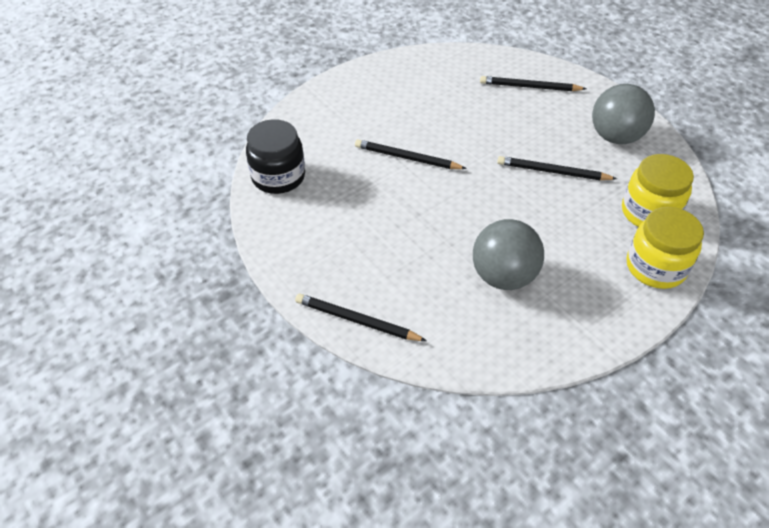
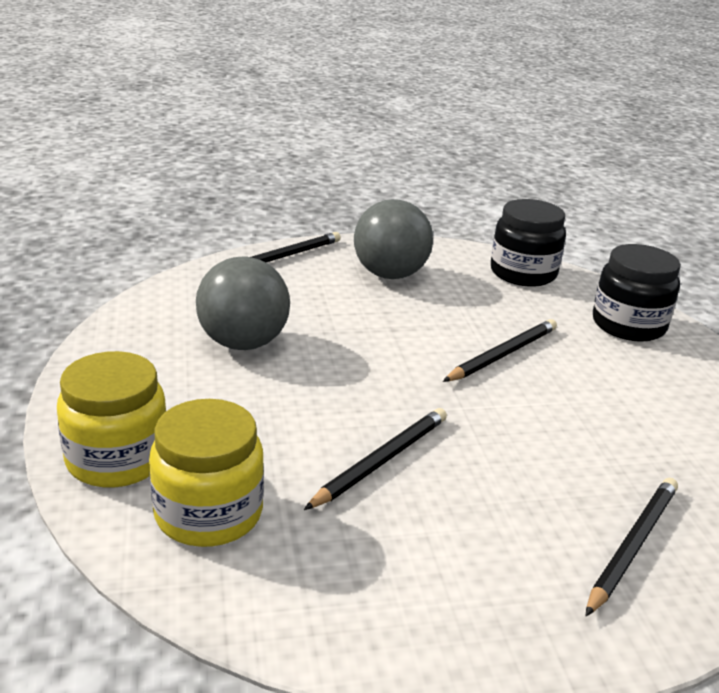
camera: 115 degrees right, 20 degrees down
grey ball [592,84,655,144] -> grey ball moved to [354,199,433,279]
none -> black jar [593,244,681,342]

